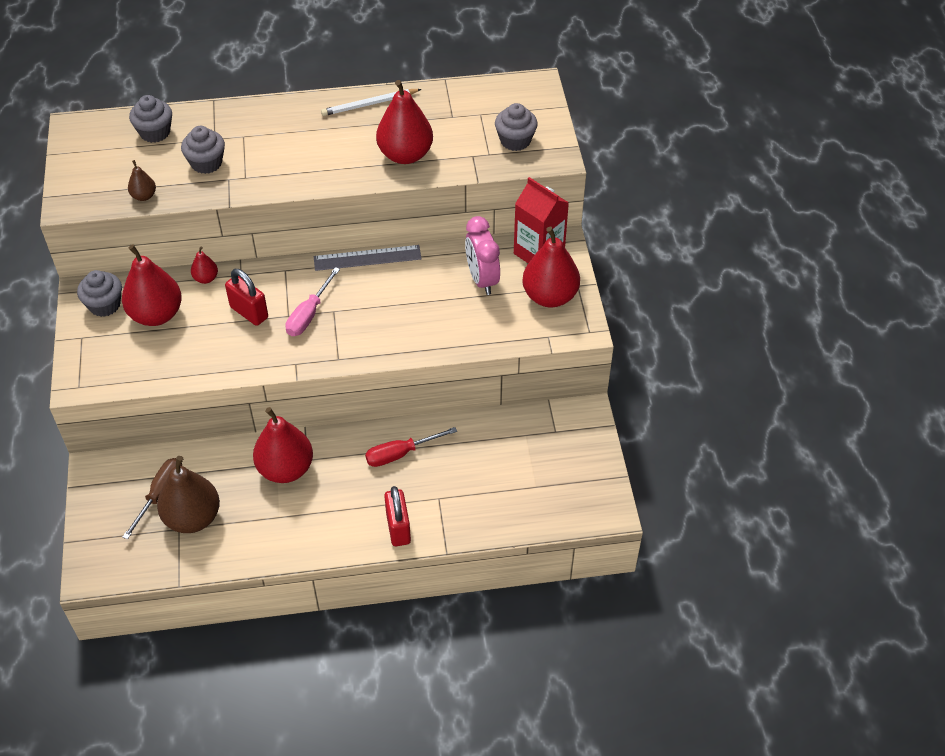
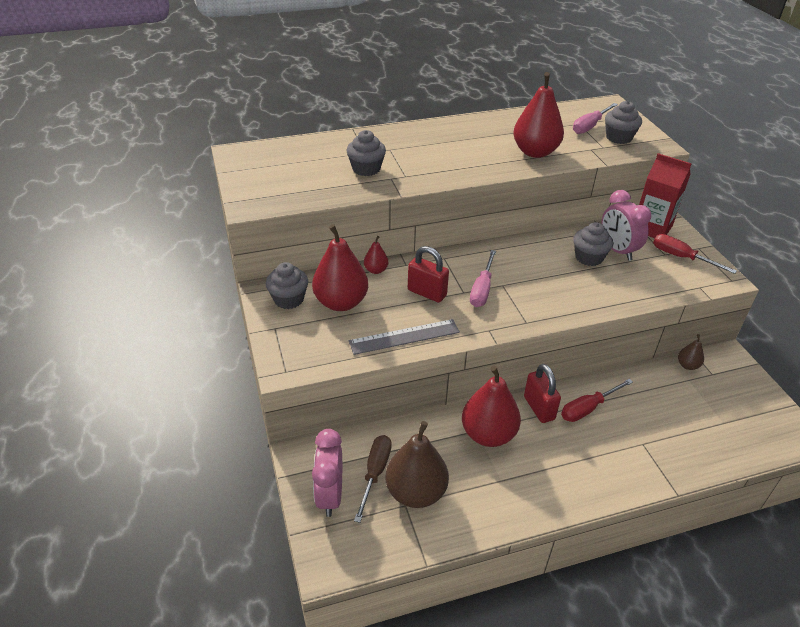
camera: 10 degrees left, 10 degrees down
brown pear [128,160,156,201] -> brown pear moved to [678,334,704,370]
grey cupcake [129,95,172,143] -> grey cupcake moved to [574,222,613,266]
grey ruler [314,245,422,271] -> grey ruler moved to [349,319,460,355]
white pencil [321,89,421,116] -> none
red padlock [384,486,411,546] -> red padlock moved to [524,364,561,423]
red pear [522,227,580,307] -> red screwdriver [653,234,737,274]
none -> pink clock [312,429,342,517]
none -> pink screwdriver [573,103,618,134]

